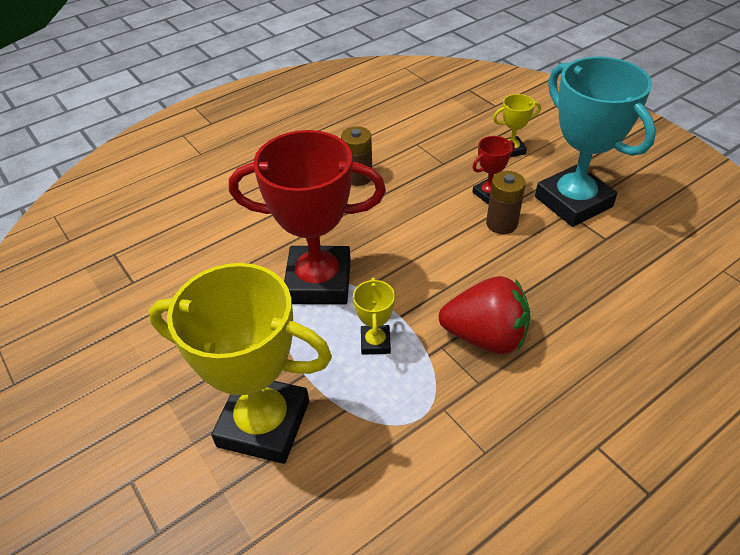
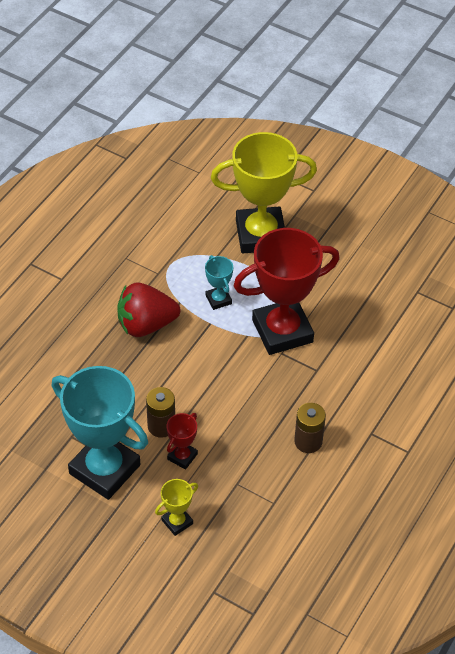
camera: 155 degrees right, 5 degrees up
yellow trophy [353,278,395,355] -> turquoise trophy [205,255,233,310]

